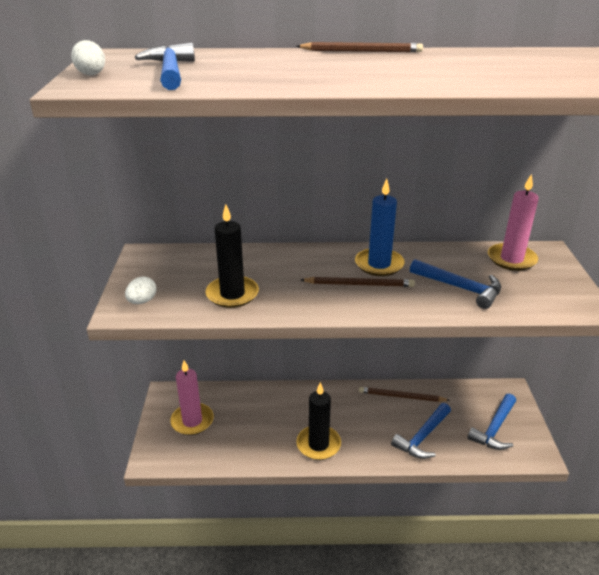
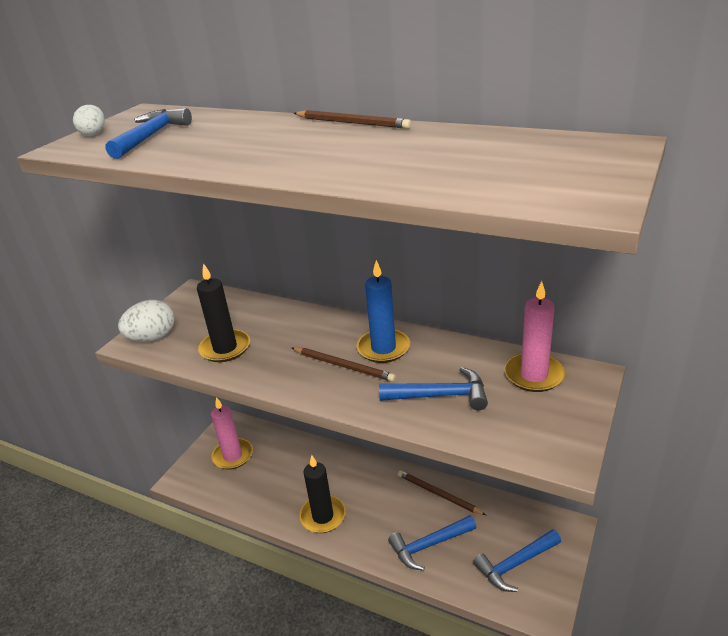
camera: 30 degrees right, 0 degrees up
white egg [125,276,157,304] -> white egg [118,300,175,342], size x1.68
blue hammer [410,259,501,309] -> blue hammer turned 60 degrees counterclockwise [379,367,488,410]

